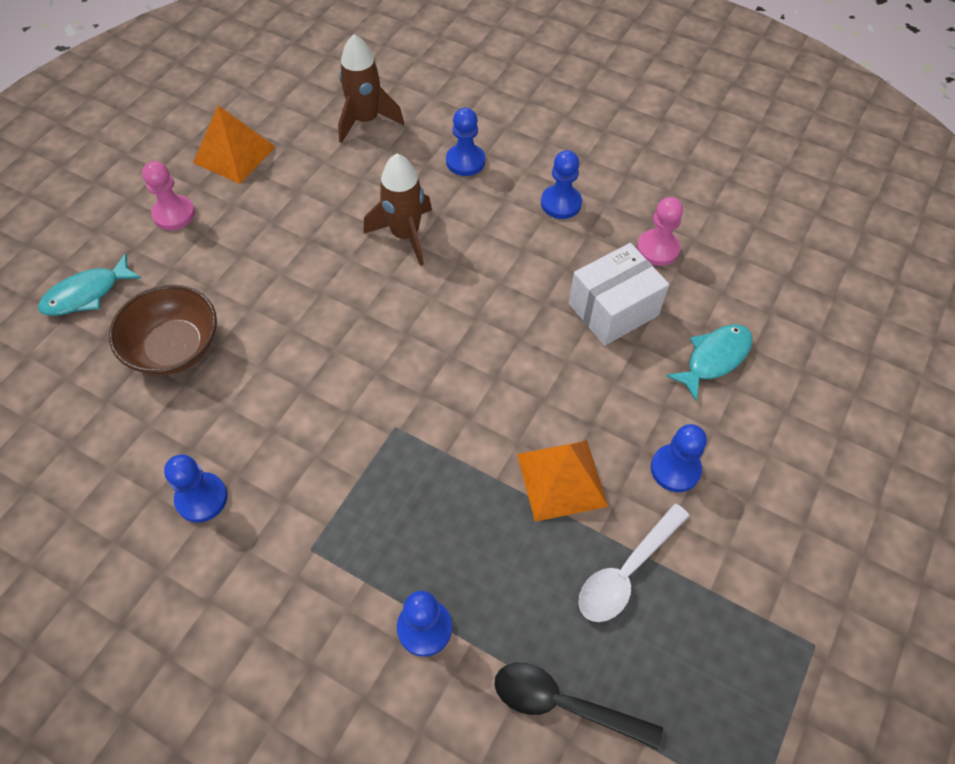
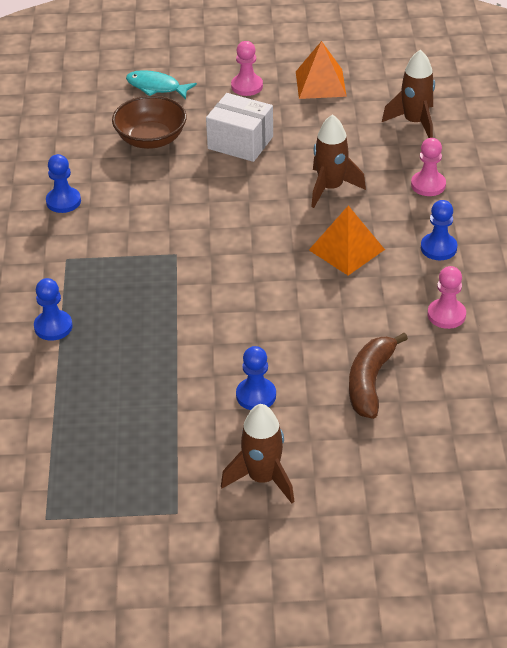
camera: 60 degrees right, 15 degrees down
blue pawn [446,108,485,176] -> pink pawn [411,138,446,196]
black spoon [494,663,663,749] -> none
orange pyramid [517,440,608,522] -> orange pyramid moved to [309,205,385,275]
white box [569,243,669,346] -> white box moved to [206,93,273,162]
white spoon [578,503,690,622] -> none
turquoise fish [666,324,753,401] -> brown banana [349,333,408,419]
none -> brown rocket [221,404,295,503]

